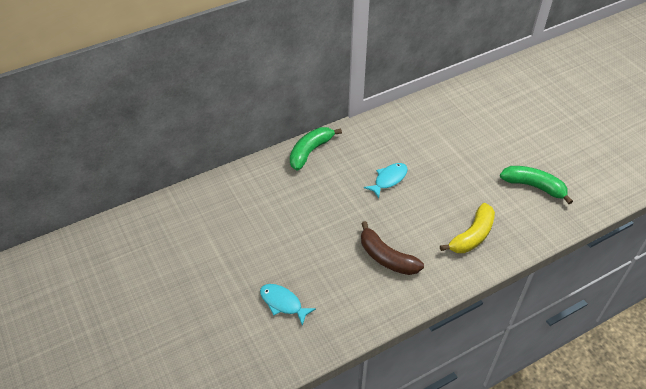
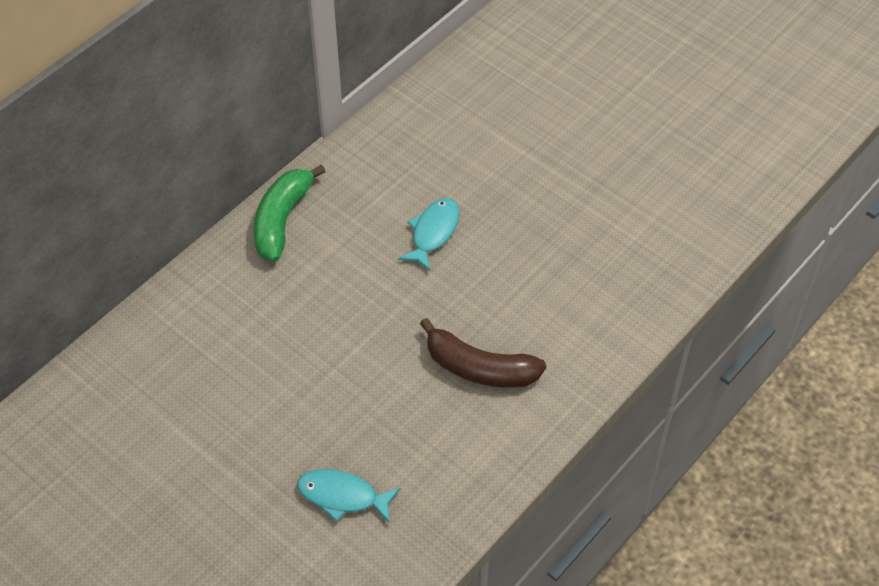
camera: 20 degrees left, 5 degrees up
yellow banana [440,203,495,253] -> none
green banana [500,166,573,204] -> none

